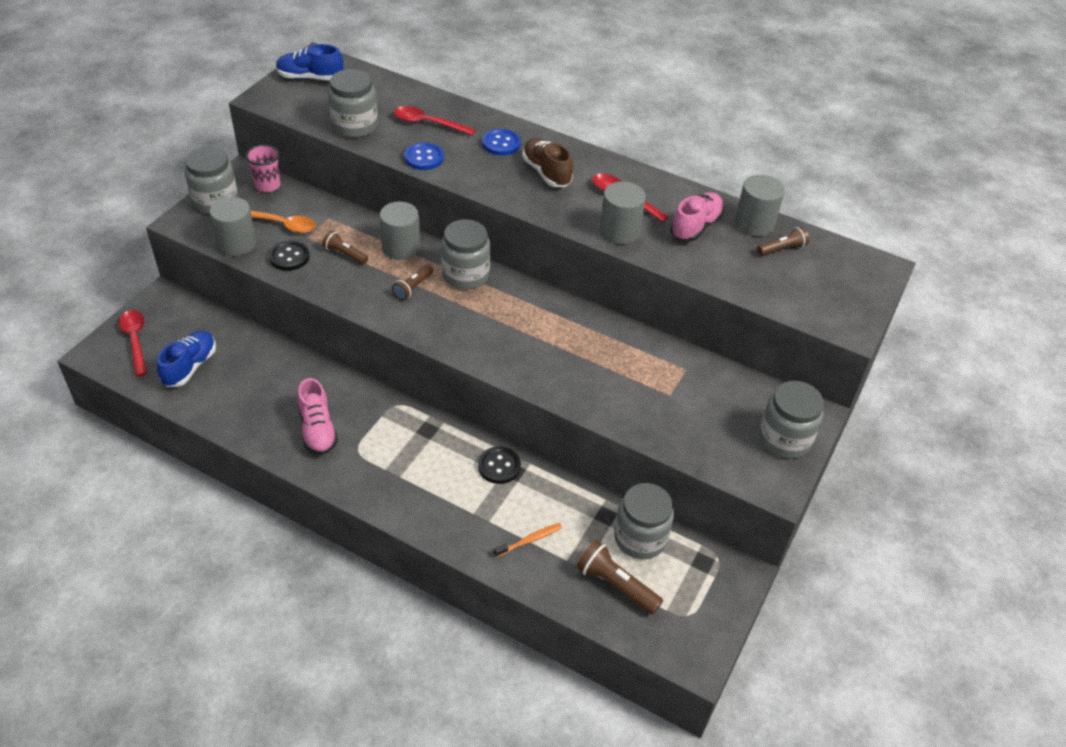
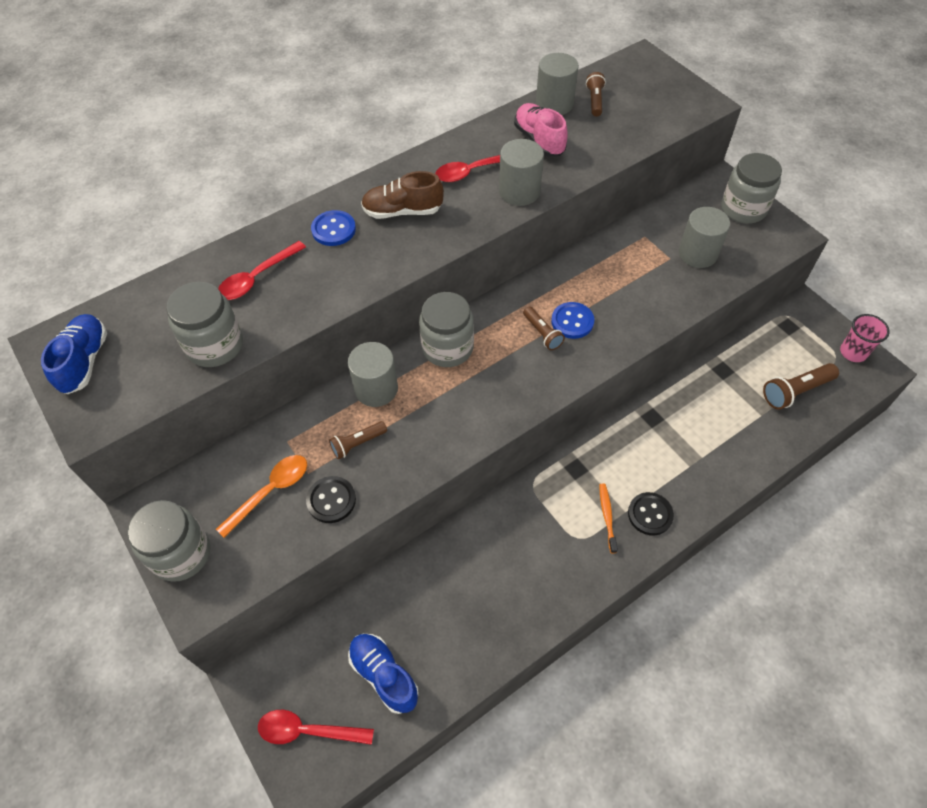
camera: 60 degrees left, 10 degrees up
grey cylinder [210,197,256,256] -> grey cylinder moved to [679,207,730,268]
pink cup [246,145,280,192] -> pink cup moved to [840,314,890,362]
blue shoe [276,44,343,80] -> blue shoe turned 150 degrees clockwise [41,314,107,394]
pink shoe [297,378,338,455] -> none
brown flashlight [392,265,433,300] -> brown flashlight moved to [523,307,565,350]
blue button [404,142,444,170] -> blue button moved to [551,302,595,339]
black button [478,446,521,484] -> black button moved to [628,492,674,535]
orange toothbrush [494,523,562,557] -> orange toothbrush moved to [599,483,618,553]
grey jar [614,483,674,559] -> none

